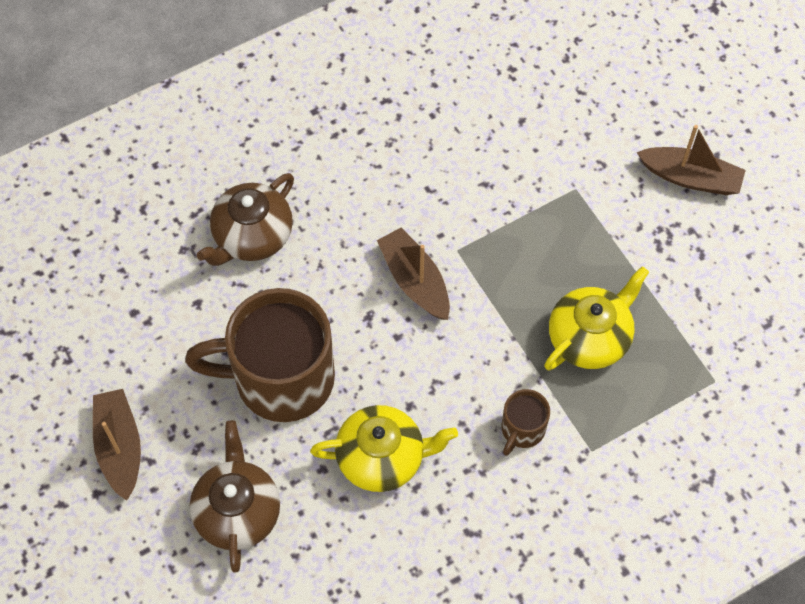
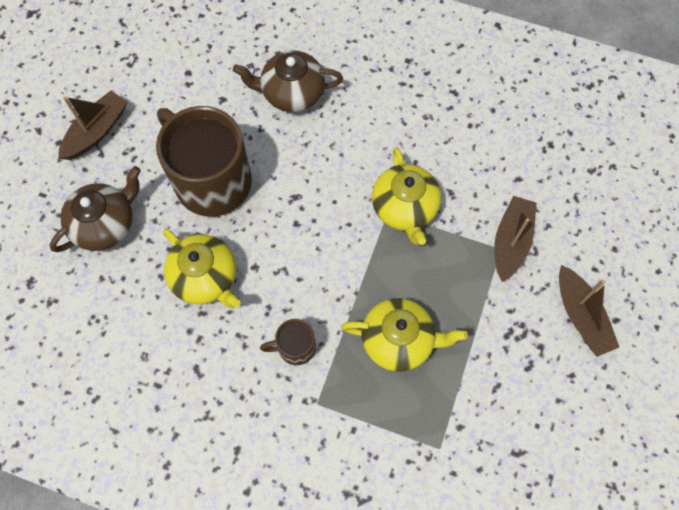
camera: 50 degrees right, 5 degrees up
brown boat [377,227,450,320] -> brown boat moved to [494,196,537,282]
none -> yellow teapot [372,147,441,245]

